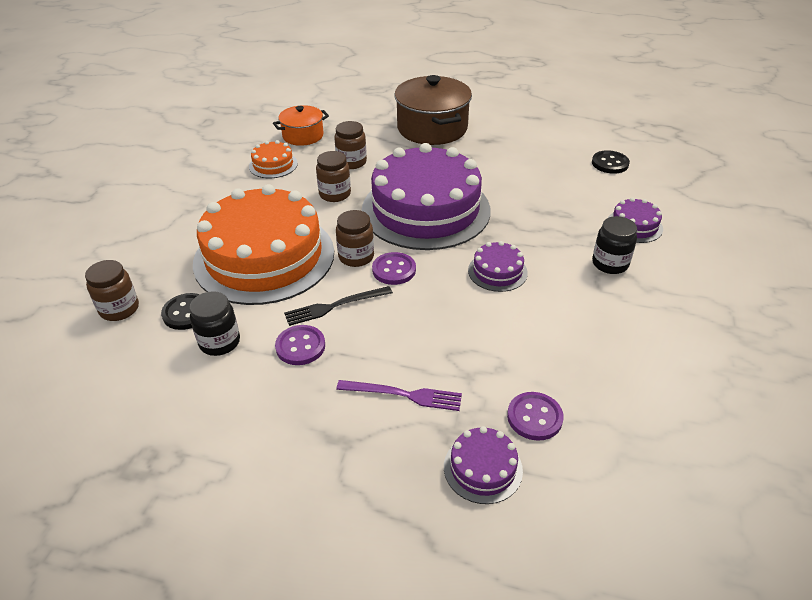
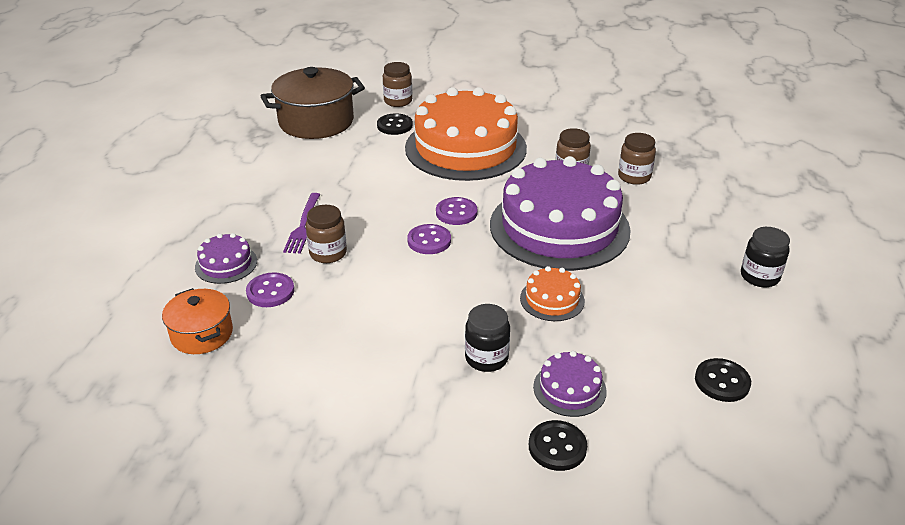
camera: 85 degrees right, 5 degrees down
black jar [189,291,240,356] -> black jar moved to [741,227,790,287]
orange cake [249,140,298,178] -> orange cake moved to [520,266,585,321]
orange pot [273,105,329,146] -> orange pot moved to [162,288,233,354]
purple button [275,325,325,365] -> purple button moved to [407,224,451,254]
black fork [284,286,393,326] -> none
brown jar [336,210,374,267] -> brown jar moved to [306,205,347,263]
brown pot [394,75,472,145] -> brown pot moved to [261,67,365,139]
purple cake [468,241,528,292] -> none
none -> black button [529,420,587,471]

